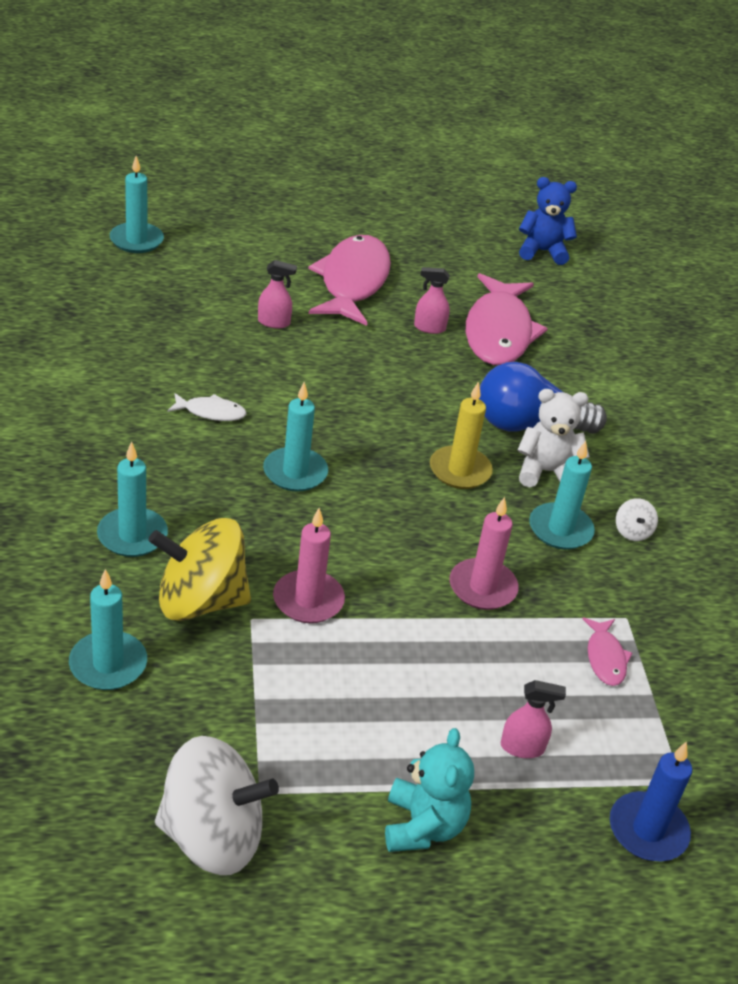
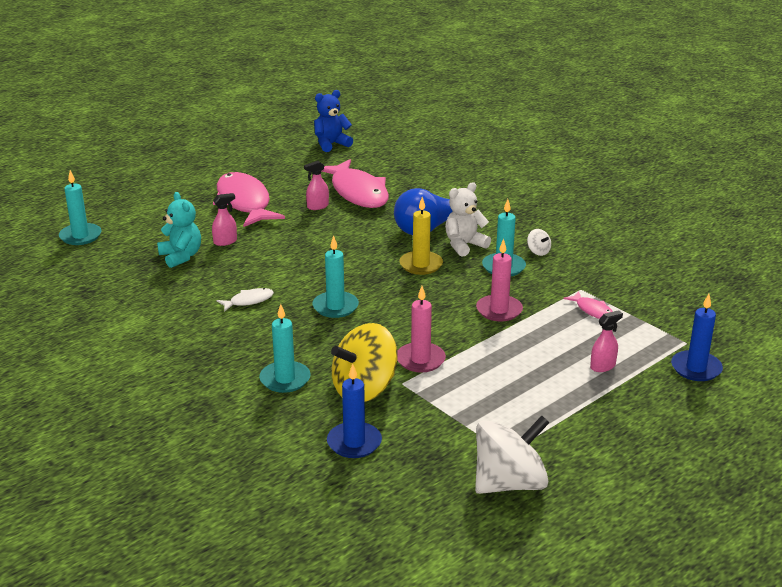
camera: 30 degrees left, 10 degrees down
turquoise candle [69,569,147,690] -> blue candle [327,364,382,458]
turquoise teddy bear [385,728,474,852] -> turquoise teddy bear moved to [157,192,201,268]

